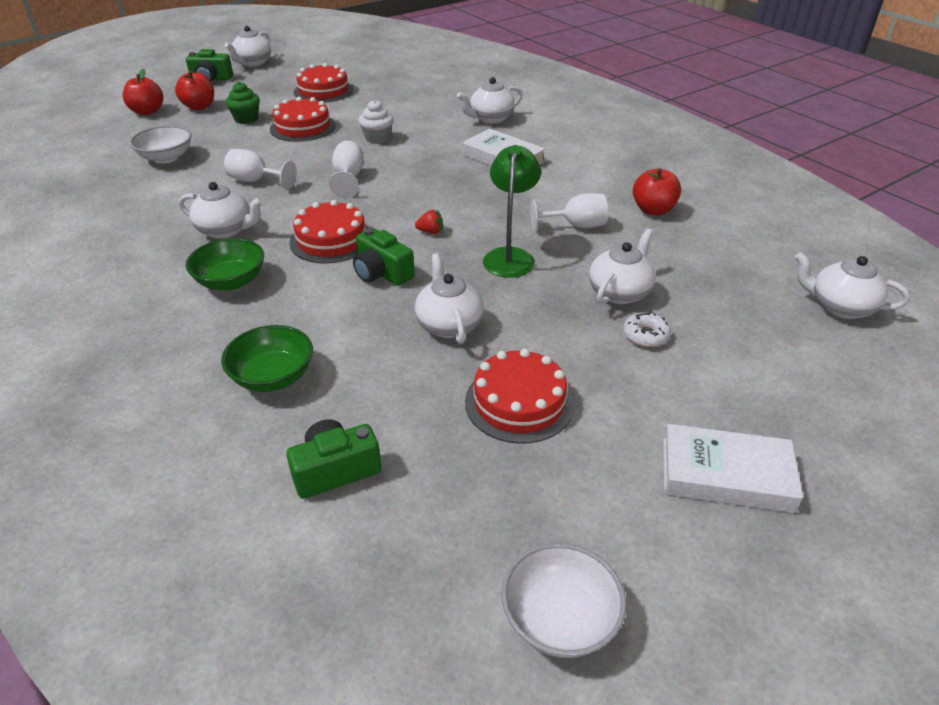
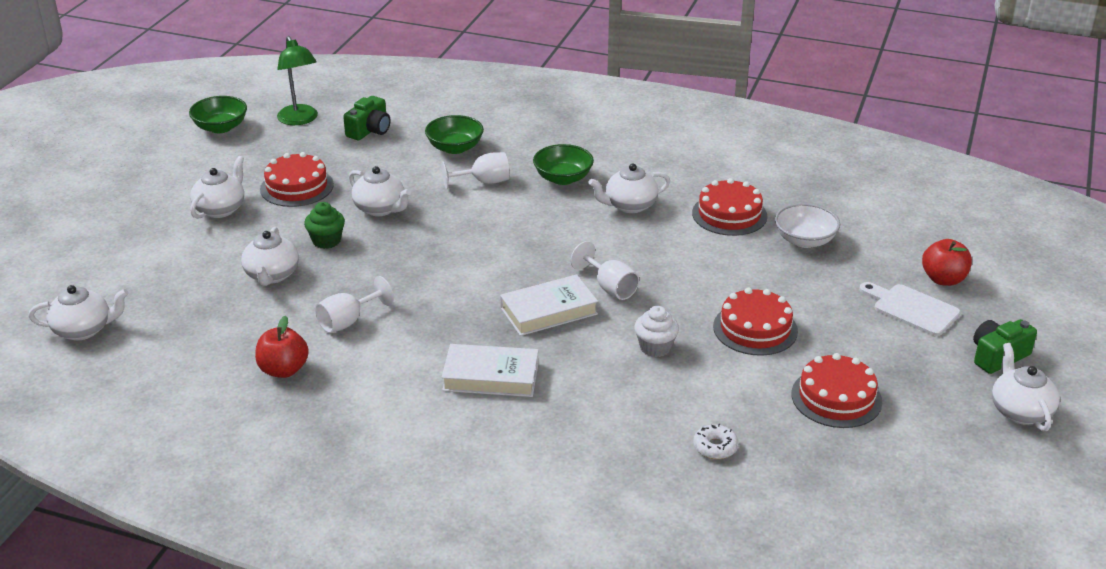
camera: 145 degrees right, 5 degrees down
red apple [175,71,214,110] -> white cutting board [859,282,960,336]
white goblet [224,149,297,190] -> white goblet moved to [441,152,510,190]
green cupcake [226,82,260,124] -> green cupcake moved to [304,202,345,249]
red cake [289,200,369,264] -> red cake moved to [692,178,767,236]
green camera [353,228,415,286] -> none
red strawberry [415,210,443,234] -> none
white teapot [457,77,523,124] -> white teapot moved to [190,156,244,219]
green lamp [483,145,541,278] -> green lamp moved to [277,36,318,125]
white bowl [502,543,626,658] -> green bowl [189,96,247,133]
white donut [623,312,671,348] -> white donut moved to [693,424,738,459]
white book [663,424,803,513] -> white book moved to [500,274,598,336]

